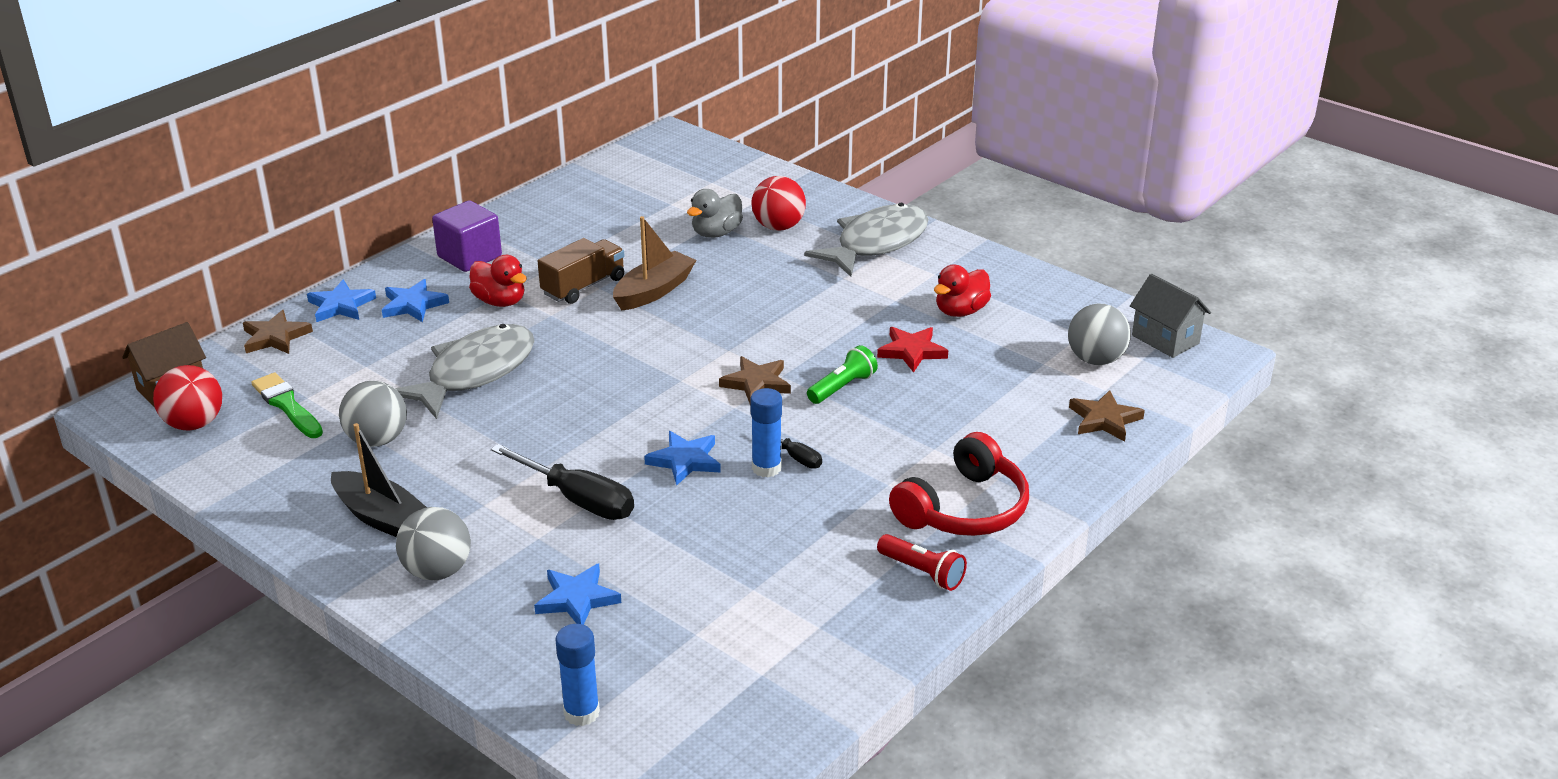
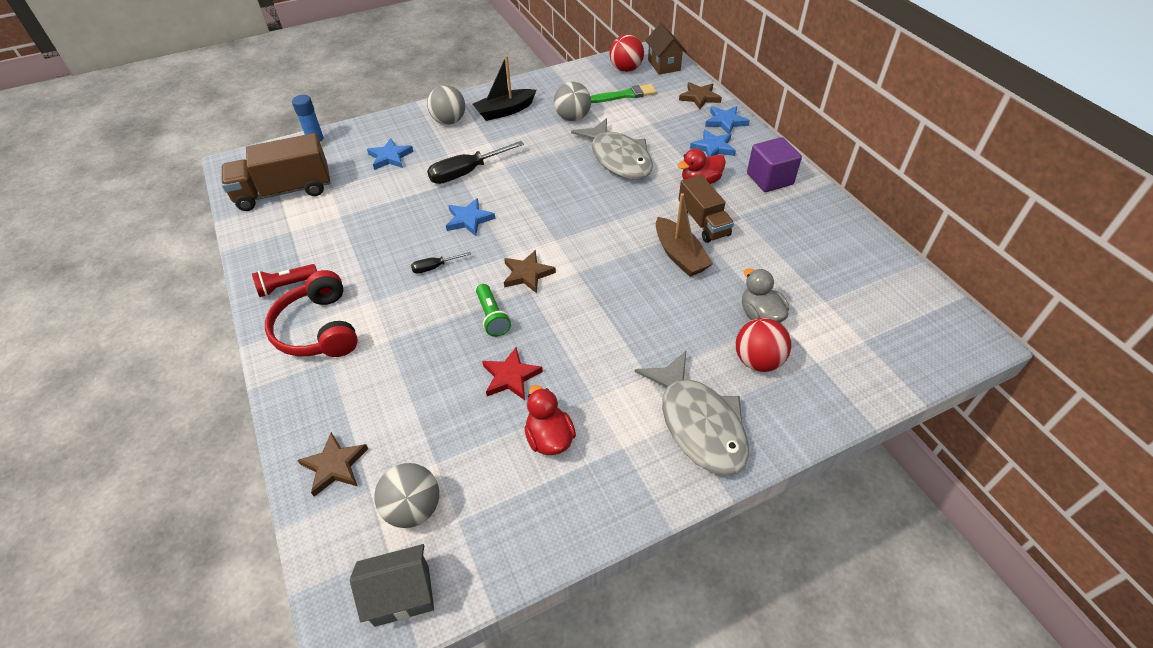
camera: 115 degrees right, 15 degrees up
blue glue stick [750,388,782,477] -> none
none -> brown truck [222,133,331,211]

